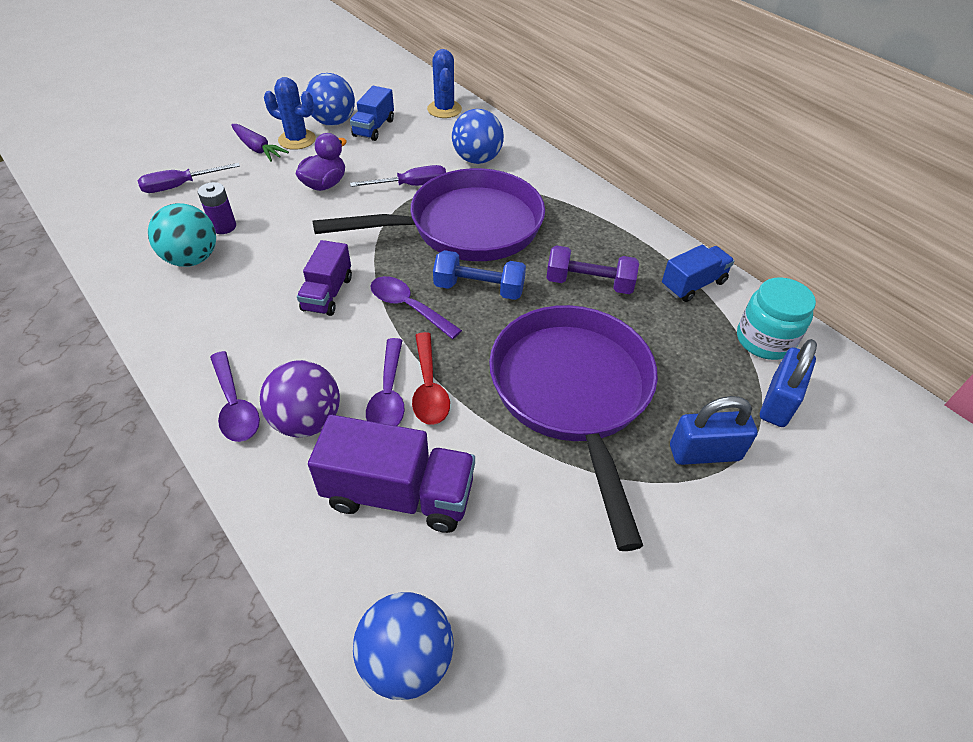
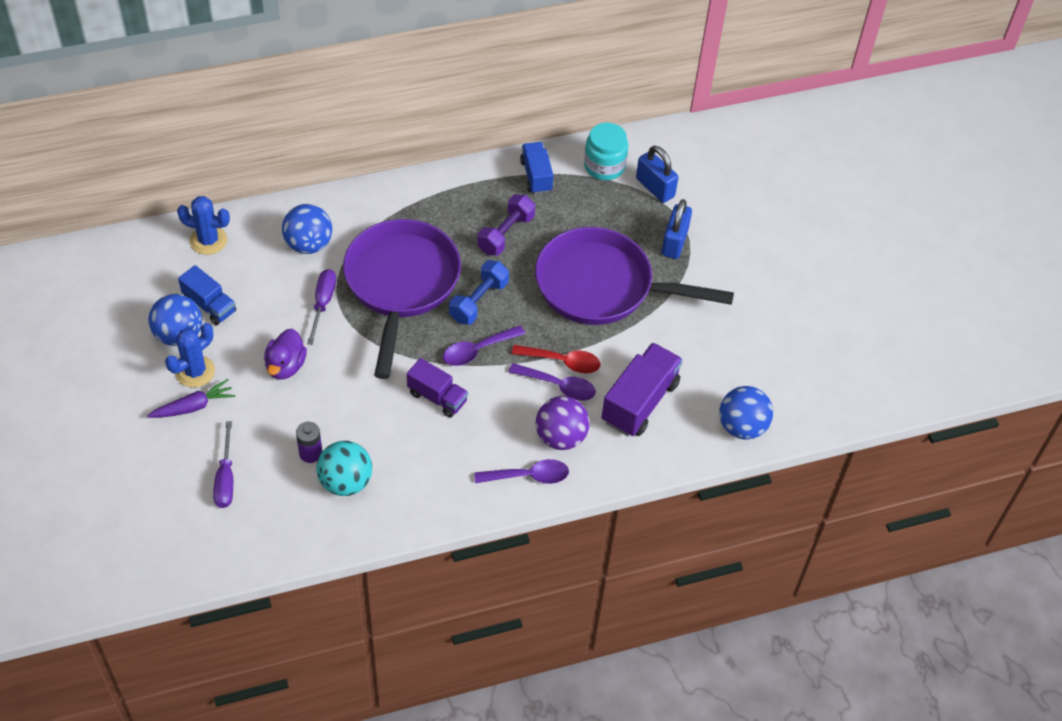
camera: 70 degrees left, 5 degrees up
purple duck [296,133,347,191] -> purple duck turned 135 degrees counterclockwise [264,329,307,380]

